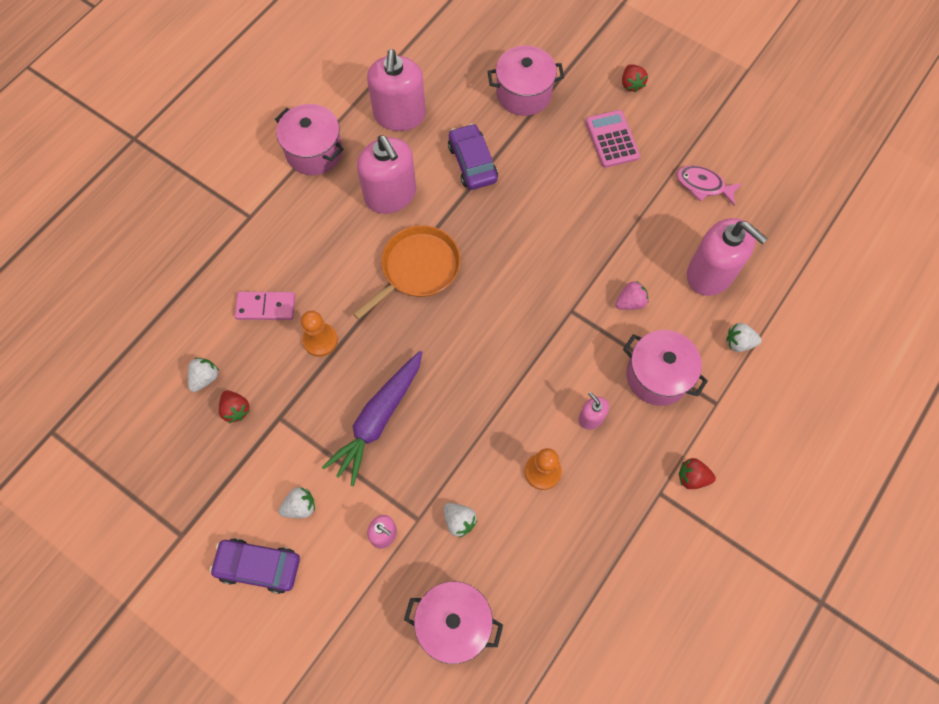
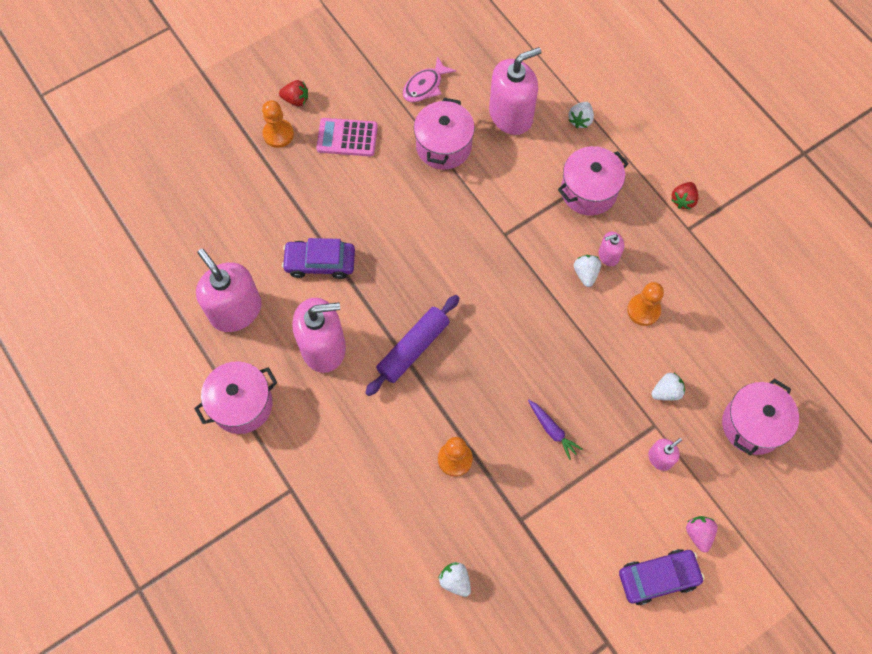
camera: 70 degrees left, 0 degrees up
purple car [209,538,300,594] -> purple car turned 135 degrees counterclockwise [619,549,705,605]
red strawberry [219,390,250,423] -> none
pink domino [235,292,295,320] -> none
white strawberry [278,487,315,518] -> white strawberry moved to [574,255,601,287]
purple carrot [322,351,422,486] -> purple carrot [528,400,583,460], size x0.50
orange pan [353,225,461,320] -> purple rolling pin [365,295,460,396]
pink soap dispenser [367,49,426,131] -> pink soap dispenser turned 150 degrees counterclockwise [196,249,262,332]
pink pot [487,46,564,116] -> pink pot moved to [414,98,475,170]
pink strawberry [615,281,649,310] -> pink strawberry moved to [686,516,717,552]
none -> orange pawn [262,100,294,148]

